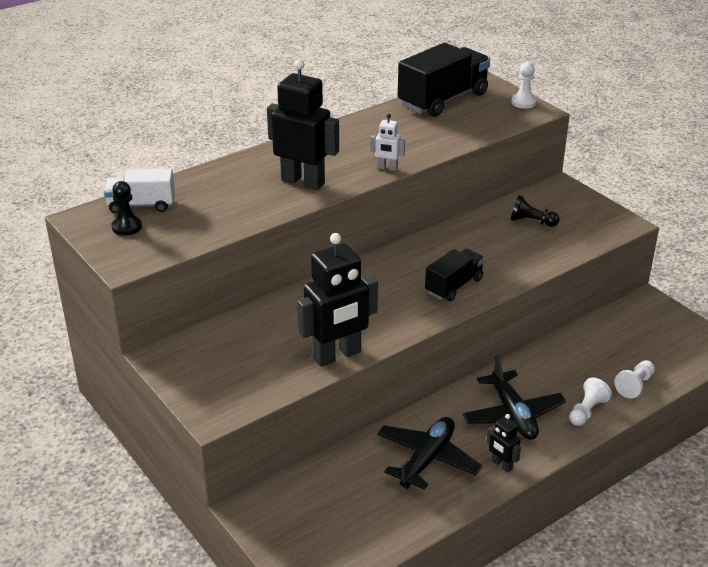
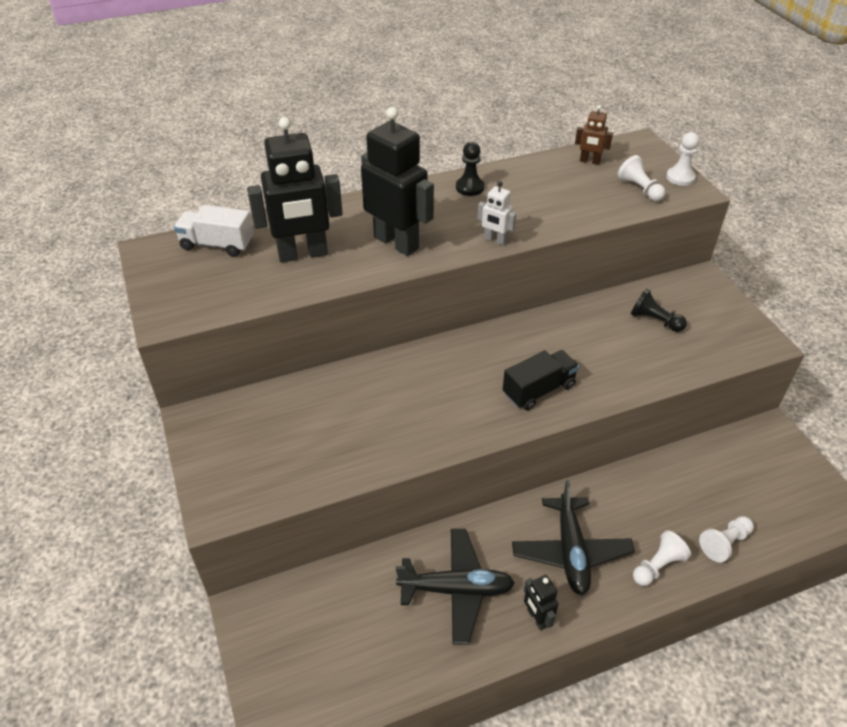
camera: 15 degrees right, 10 degrees up
black pawn [112,181,142,236] -> black pawn moved to [456,142,484,196]
black robot [297,233,378,367] -> black robot moved to [247,117,343,263]
black plane [377,417,482,490] -> black plane turned 45 degrees clockwise [396,529,515,645]
black truck [398,43,490,117] -> brown robot [575,105,613,165]
none -> white pawn [617,155,666,201]

